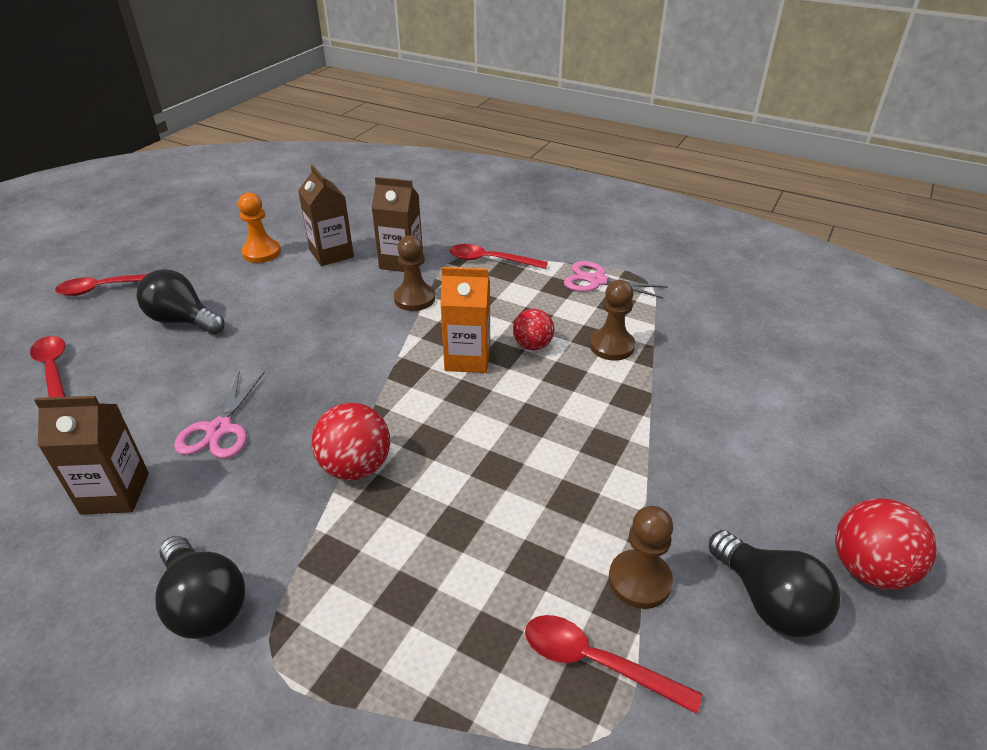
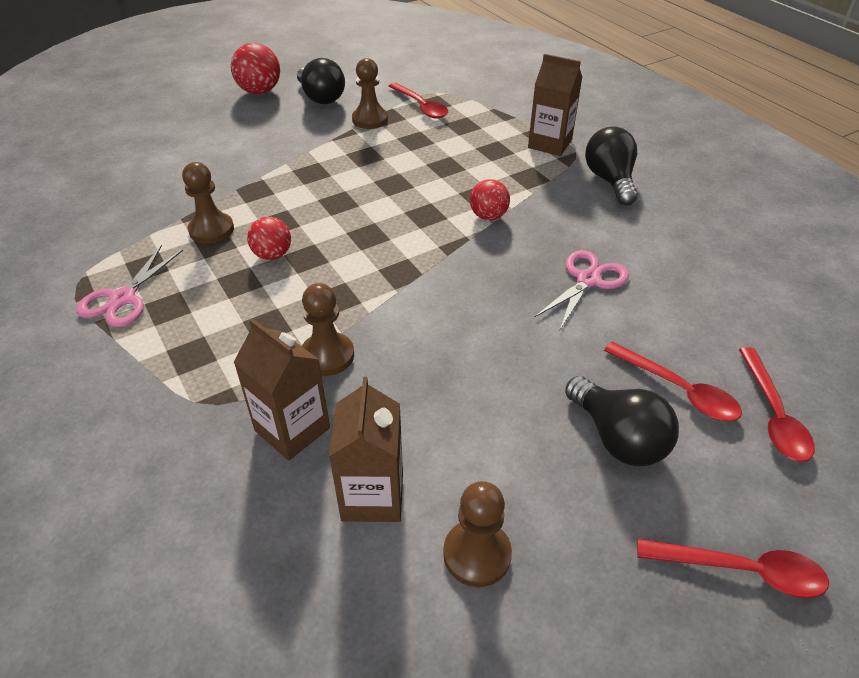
camera: 150 degrees left, 5 degrees up
brown carton [34,396,149,515] -> brown carton moved to [528,54,583,156]
orange pawn [238,193,281,263] -> brown pawn [443,481,512,587]
red ball [312,403,390,480] -> red ball [470,179,510,220], size x0.66
orange carton [440,267,490,373] -> none
red spoon [450,244,548,269] -> red spoon moved to [604,342,742,421]
pink scissors [564,261,667,299] -> pink scissors turned 60 degrees clockwise [76,245,183,327]
black light bulb [709,530,840,637] -> black light bulb turned 150 degrees clockwise [297,58,345,104]

